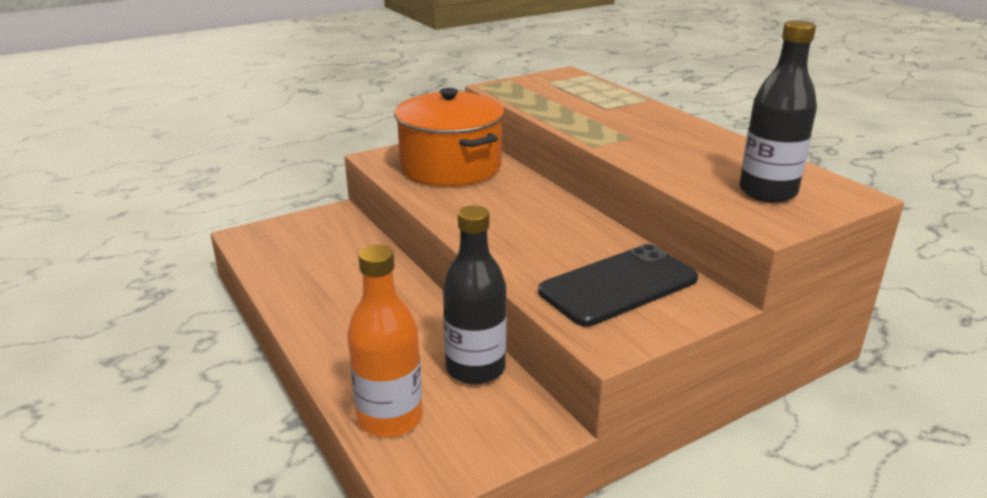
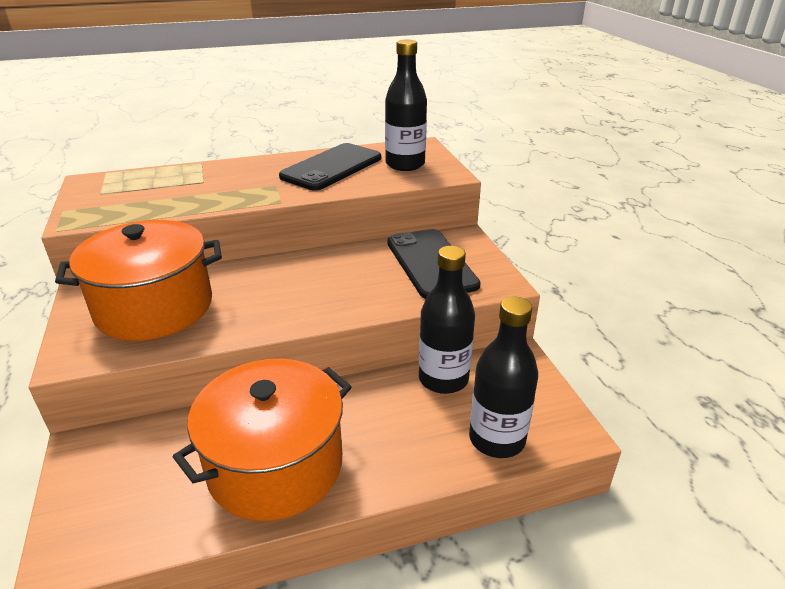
camera: 75 degrees left, 5 degrees up
orange bottle [347,245,422,437] -> black bottle [469,296,538,458]
none -> orange pot [173,359,352,521]
none -> black phone [279,143,381,191]

